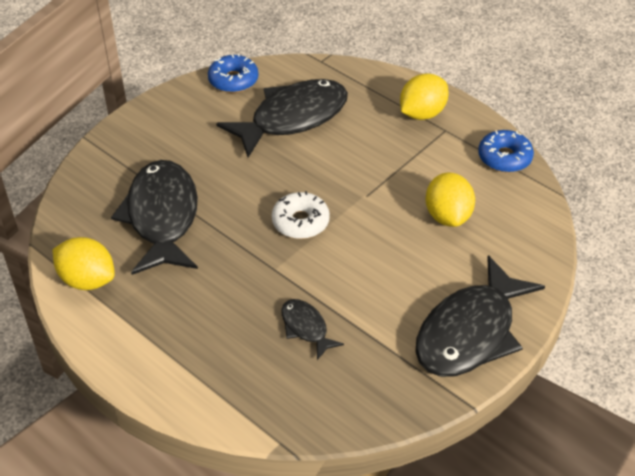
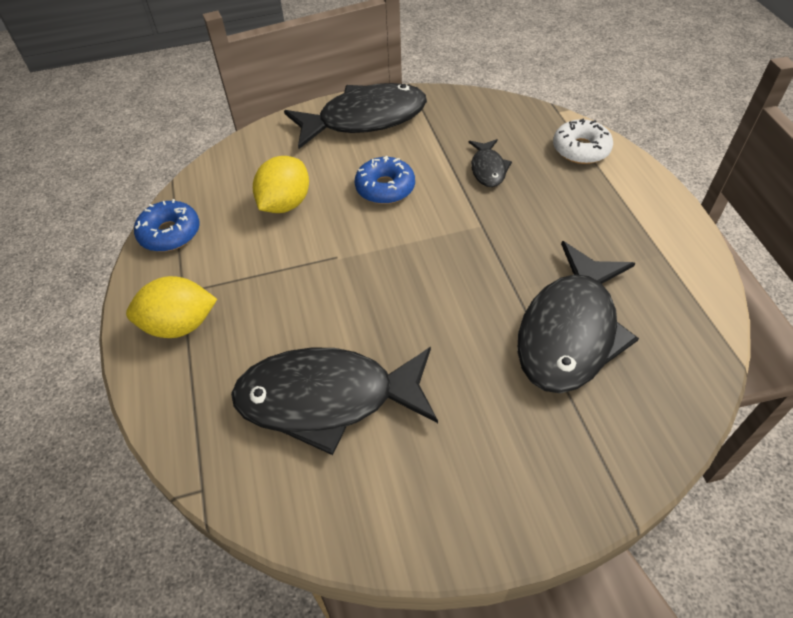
camera: 145 degrees left, 5 degrees up
yellow lemon [53,237,115,290] -> none
blue donut [208,54,258,93] -> blue donut moved to [355,156,415,204]
white donut [272,191,330,239] -> white donut moved to [553,118,613,164]

